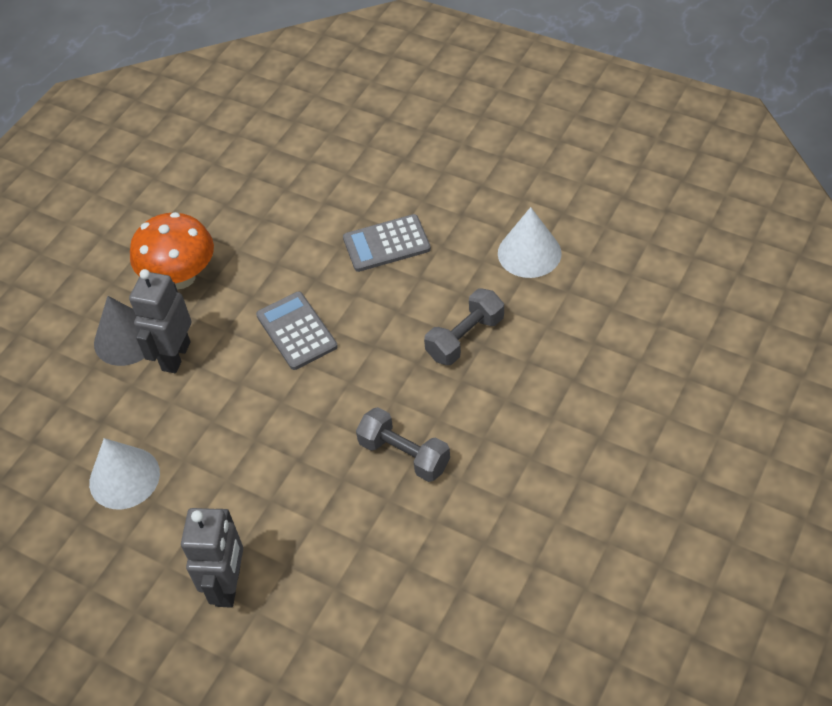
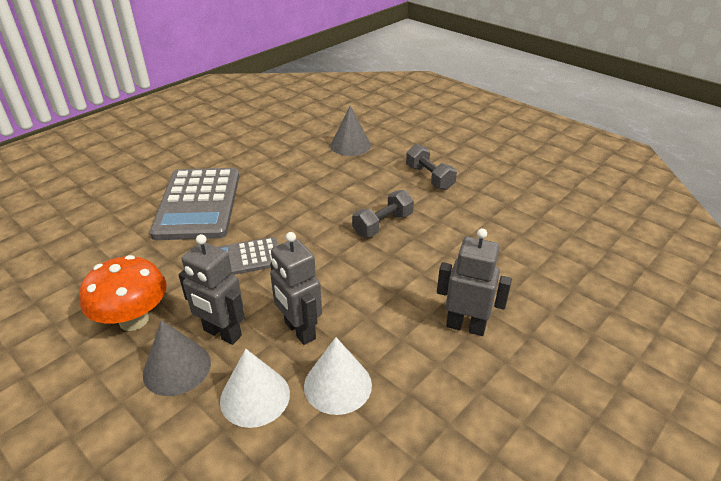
camera: 80 degrees left, 15 degrees down
grey calculator [343,214,431,272] -> grey calculator [150,168,239,240], size x1.86
grey dumbbell [424,289,504,365] -> grey dumbbell moved to [406,144,457,190]
white cone [498,207,561,278] -> white cone moved to [220,349,290,428]
none -> grey robot [270,232,322,345]
none -> grey cone [330,106,371,156]

